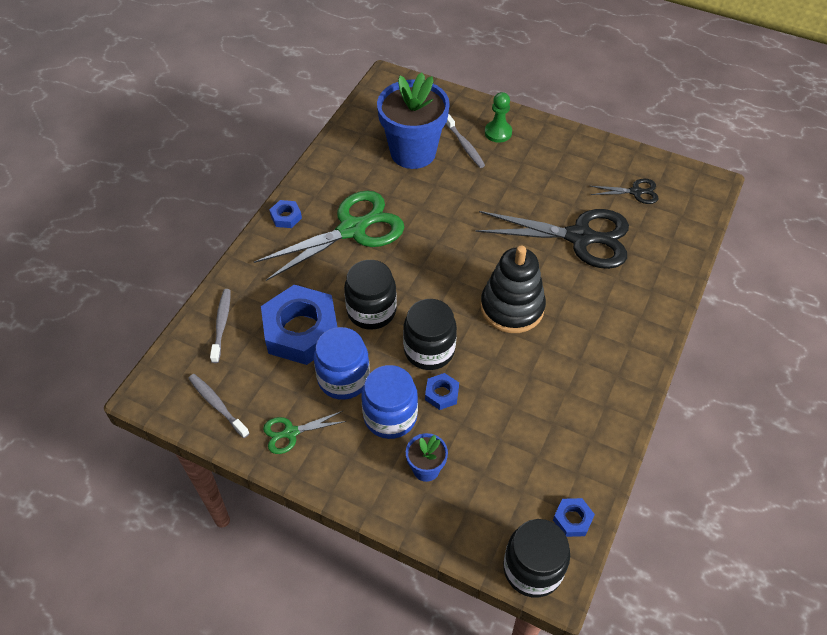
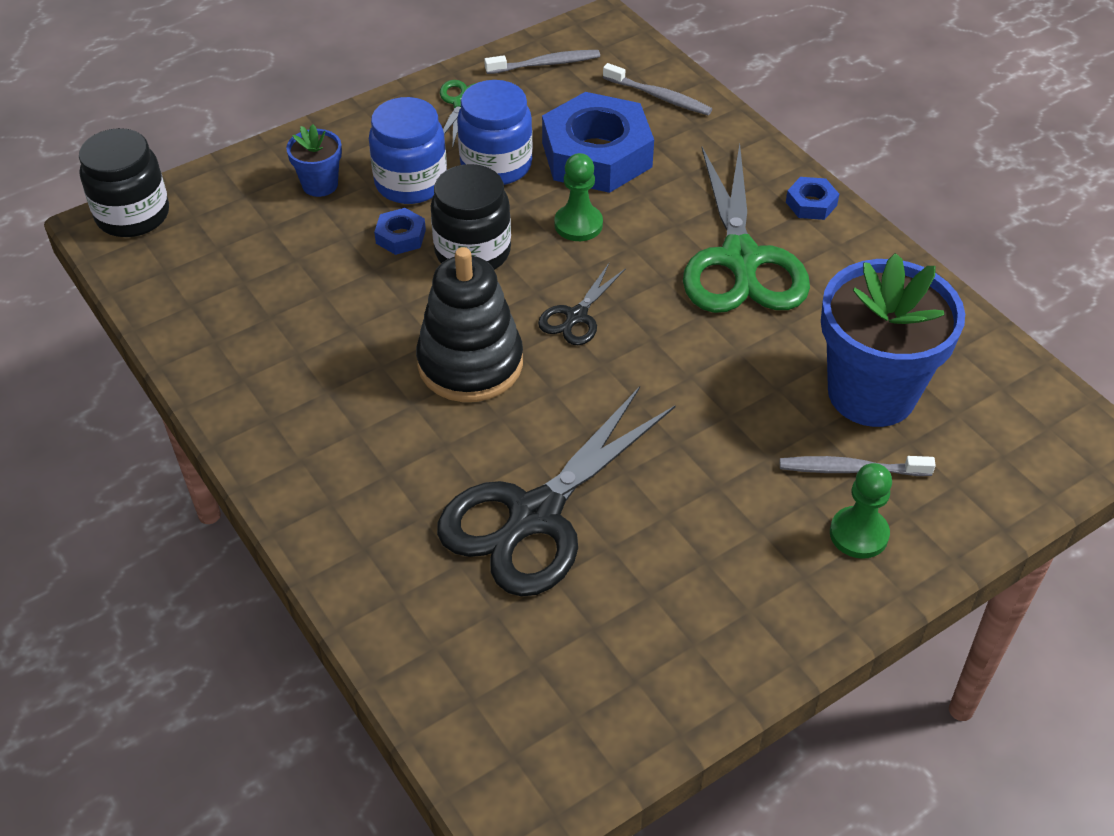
camera: 120 degrees right, 5 degrees down
black jar [344,260,397,330] -> green pawn [555,153,603,241]
blue nut [553,498,595,537] -> none
black scissors [590,179,659,204] -> black scissors moved to [538,263,626,345]

